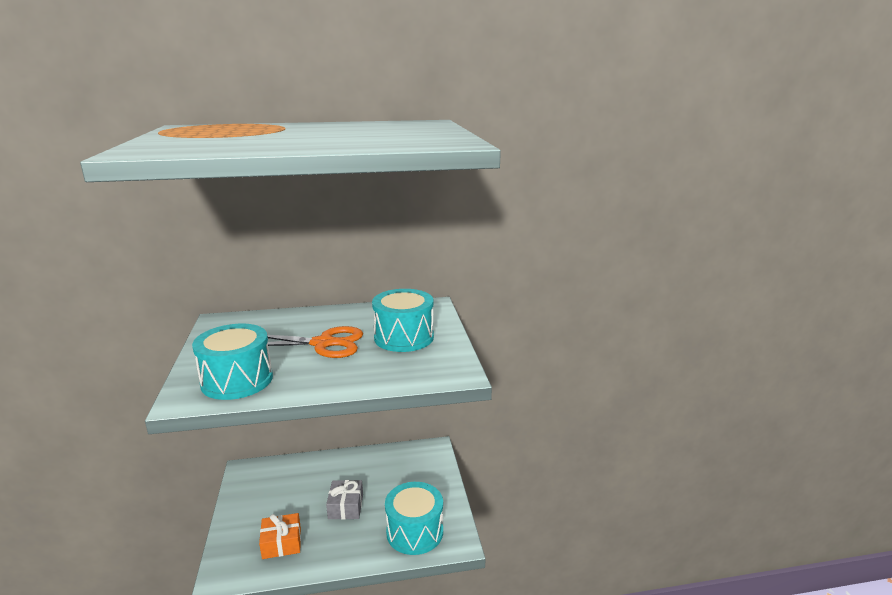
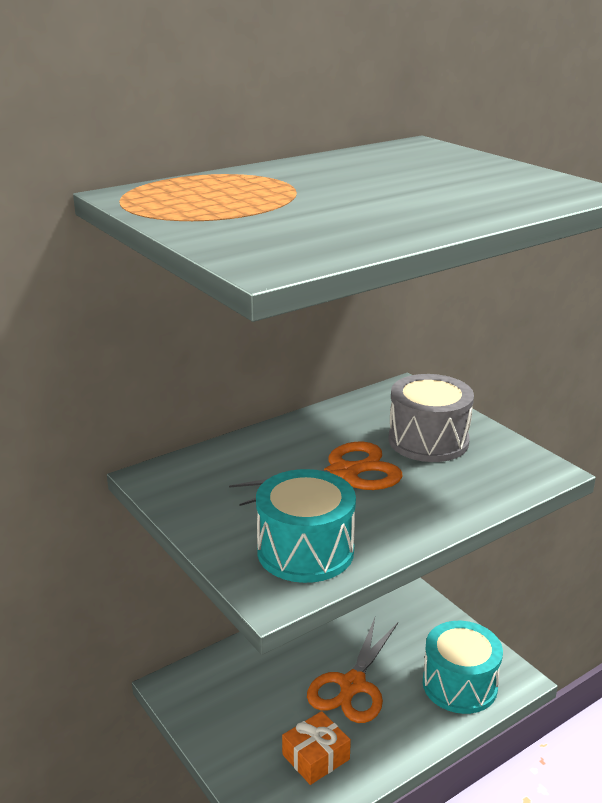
camera: 25 degrees left, 5 degrees up
grey gift [326,480,363,520] -> orange scissors [307,618,398,723]
turquoise drum [372,289,434,352] -> grey drum [388,374,474,462]

